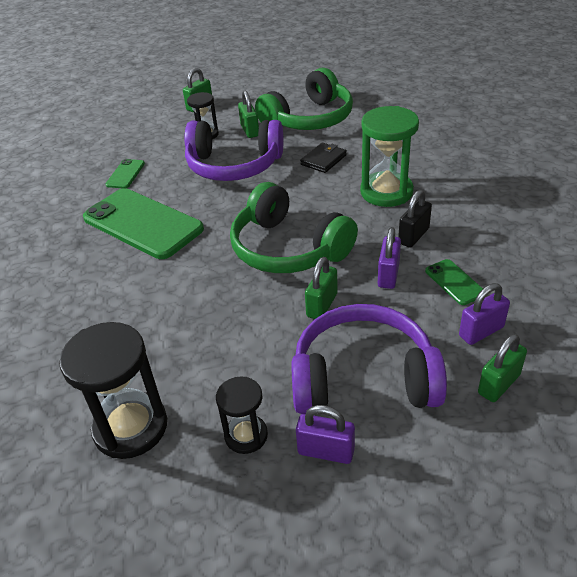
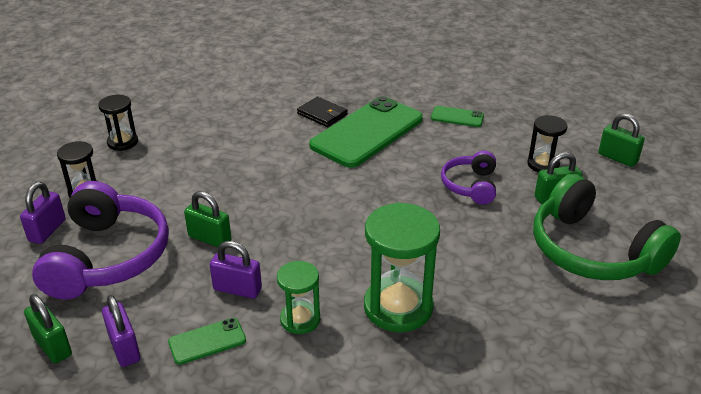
camera: 90 degrees right, 5 degrees down
black hourglass [59,322,167,459] -> black hourglass [98,95,138,151], size x0.57
purple headphones [184,120,283,181] -> purple headphones [441,151,496,205], size x0.54
green headphones [230,182,358,273] -> none
black wallet [300,143,347,173] -> black wallet moved to [297,97,348,127]
black padlock [398,190,432,248] -> green hourglass [277,261,320,334]

